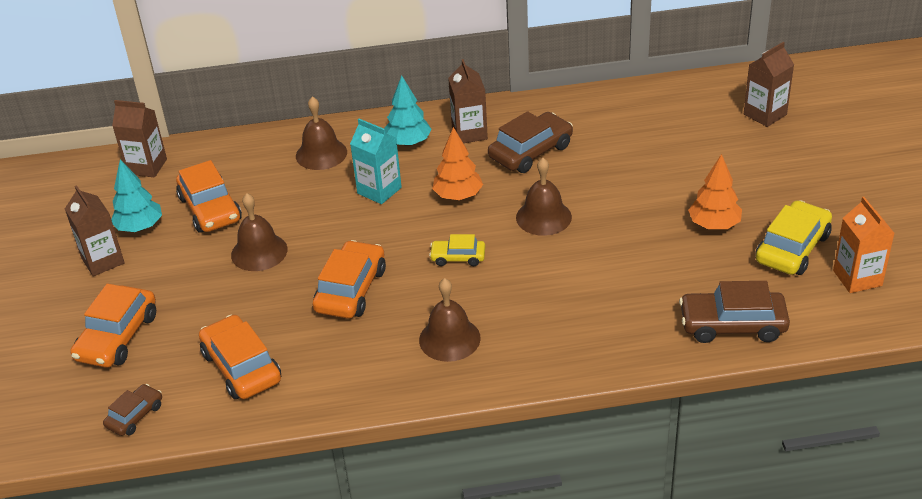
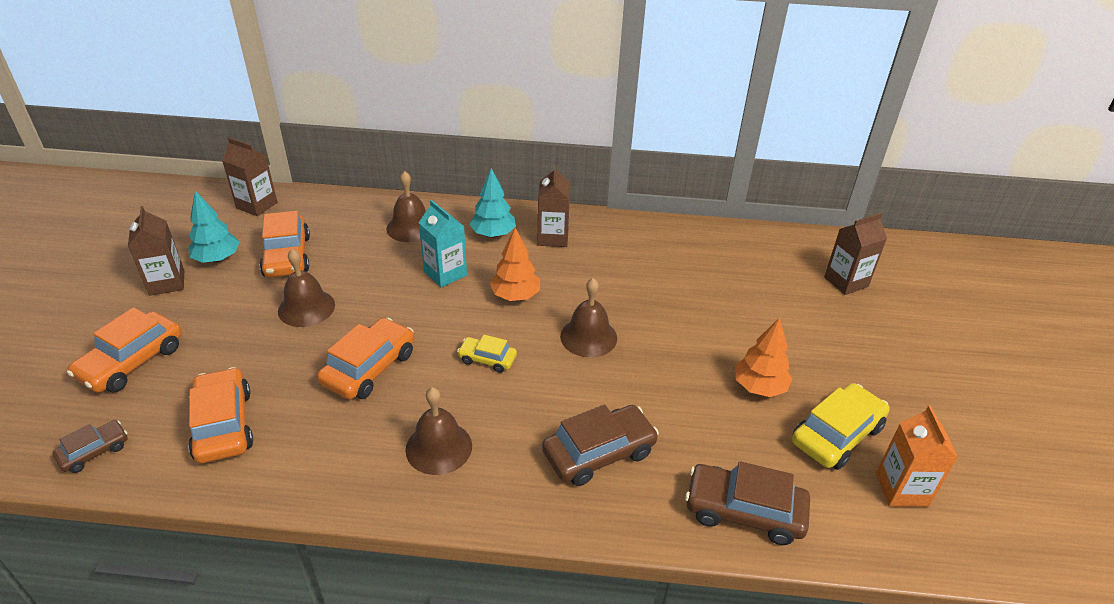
camera: 10 degrees right, 0 degrees up
brown car [488,111,573,173] -> brown car moved to [542,404,659,486]

